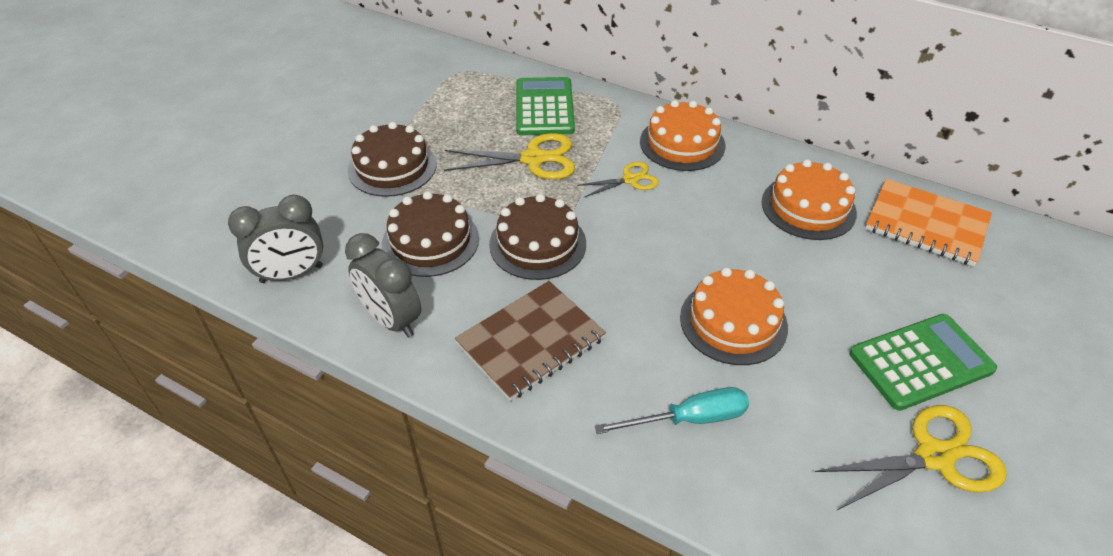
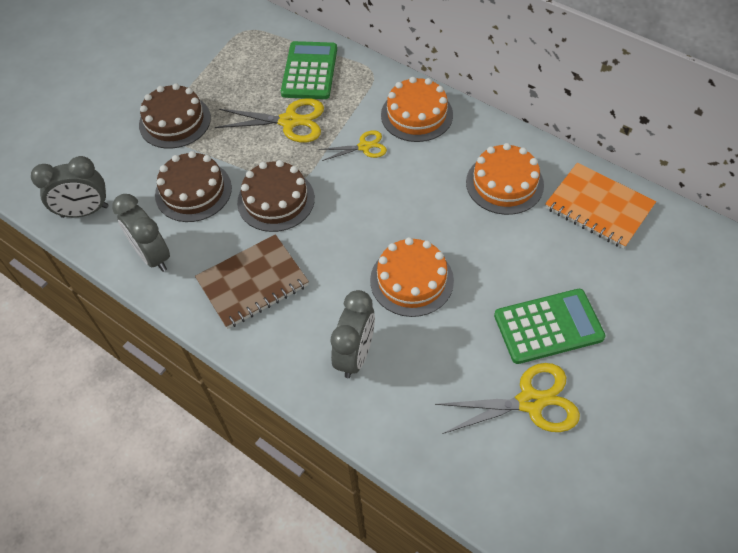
camera: 10 degrees right, 10 degrees up
turquoise screwdriver [595,387,749,434] -> grey clock [331,290,375,378]

